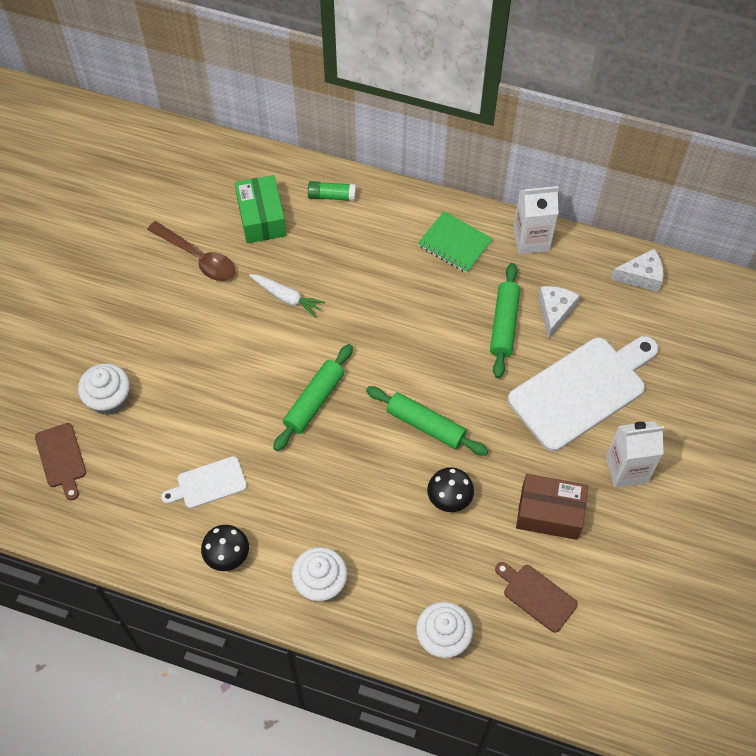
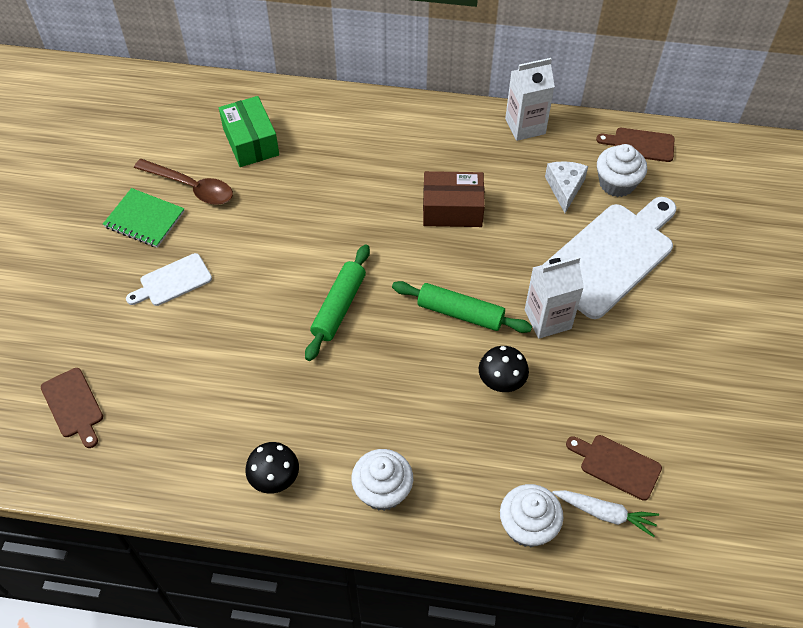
camera: 10 degrees left, 5 degrees down
white cupcake [78,363,130,415] -> white cupcake moved to [597,144,647,197]
white cutting board [161,456,247,509] -> white cutting board moved to [126,253,212,306]
white carrot [249,274,325,317] -> white carrot moved to [552,490,659,537]
green glue stick [308,181,356,201] -> none
green notebook [418,211,493,273] -> green notebook moved to [103,188,185,248]
green rolling pin [490,263,520,378] -> none
brown box [516,474,588,540] -> brown box moved to [423,171,485,227]
white carton [606,421,664,488] -> white carton moved to [525,256,584,339]
white cheese [611,249,664,292] -> brown cutting board [596,128,675,162]

